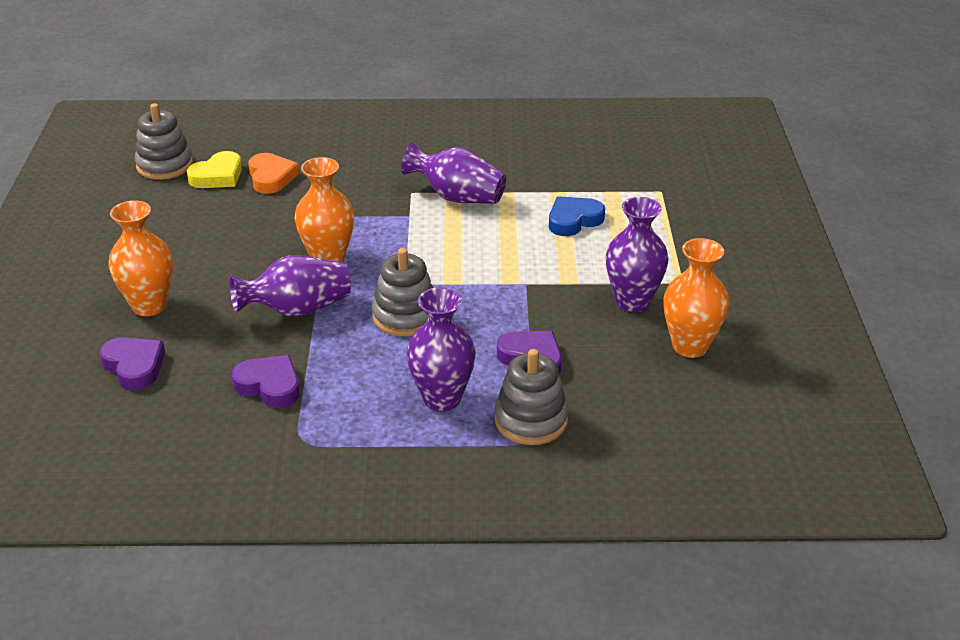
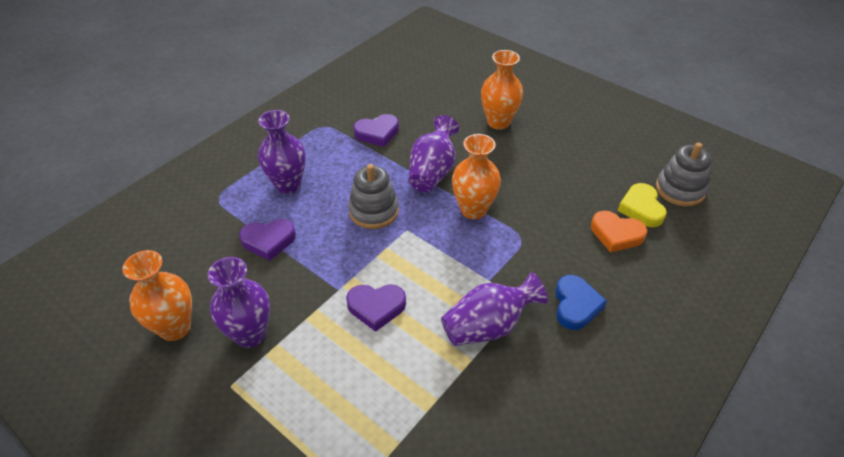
camera: 130 degrees right, 10 degrees up
purple heart [100,337,165,390] -> purple heart moved to [346,284,406,332]
grey stacking toy [495,349,568,445] -> none
blue heart [549,196,605,236] -> blue heart moved to [555,275,607,330]

